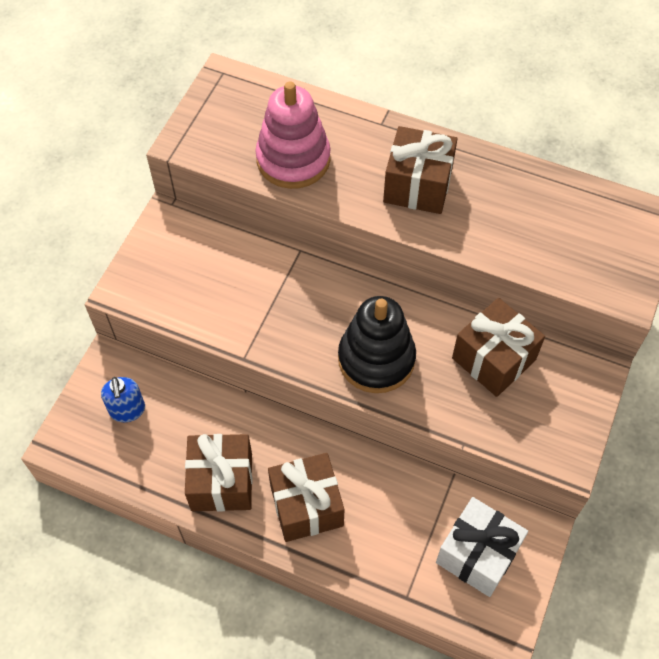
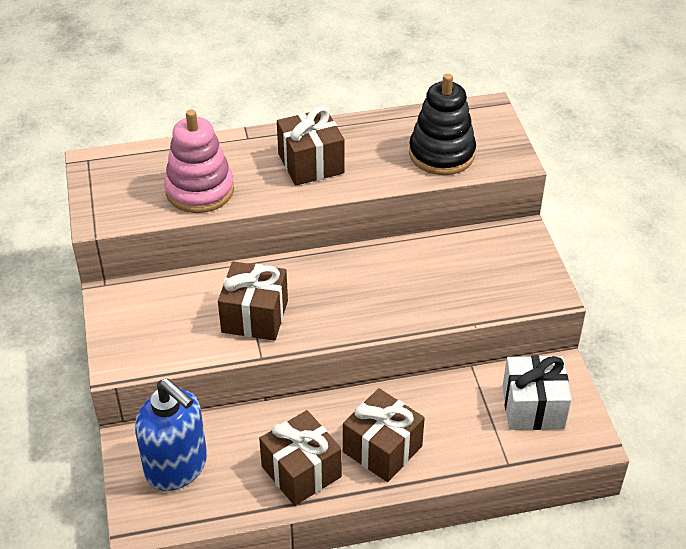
camera: 35 degrees left, 15 degrees down
blue soap dispenser [101,377,145,422] -> blue soap dispenser [135,379,207,491], size x1.87
black stacking toy [338,296,416,393] -> black stacking toy moved to [409,74,476,175]
brown gift [452,298,545,397] -> brown gift moved to [218,261,288,341]

